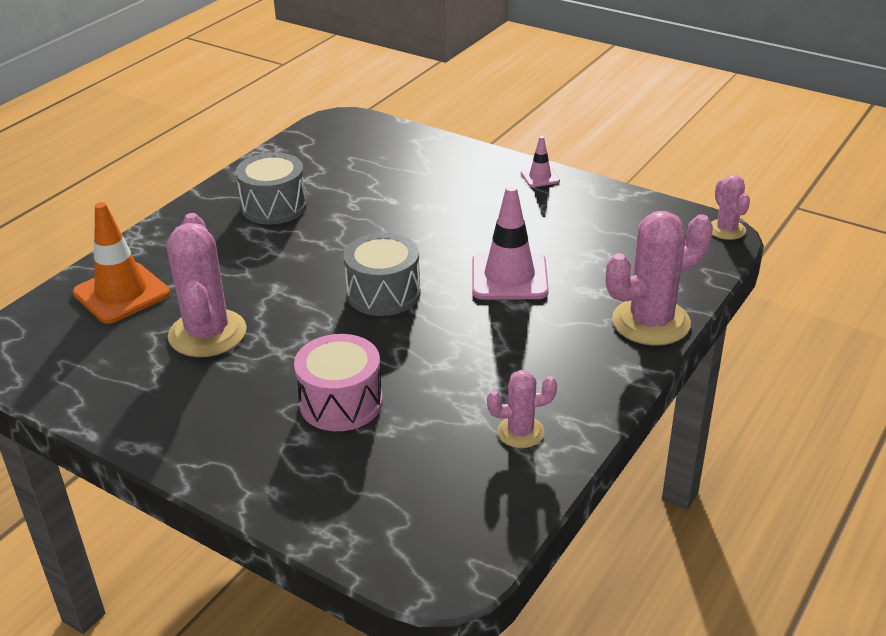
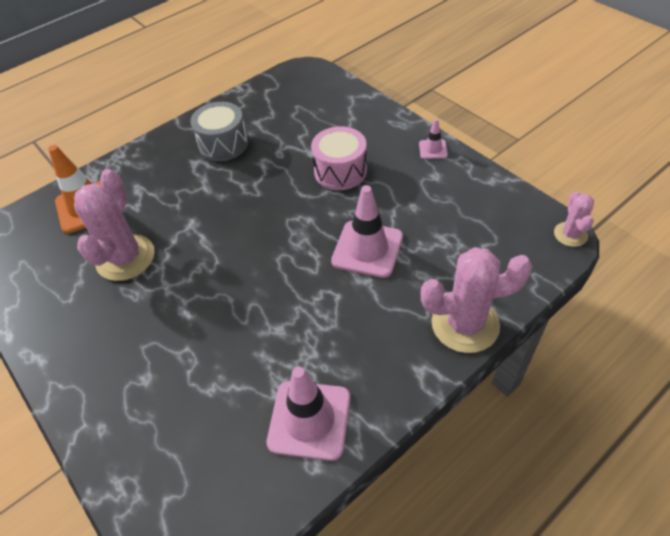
camera: 20 degrees right, 15 degrees up
pink drum [294,334,383,431] -> pink drum moved to [311,126,367,190]
grey drum [343,233,421,316] -> none
pink cactus [487,370,557,448] -> pink traffic cone [267,367,350,461]

